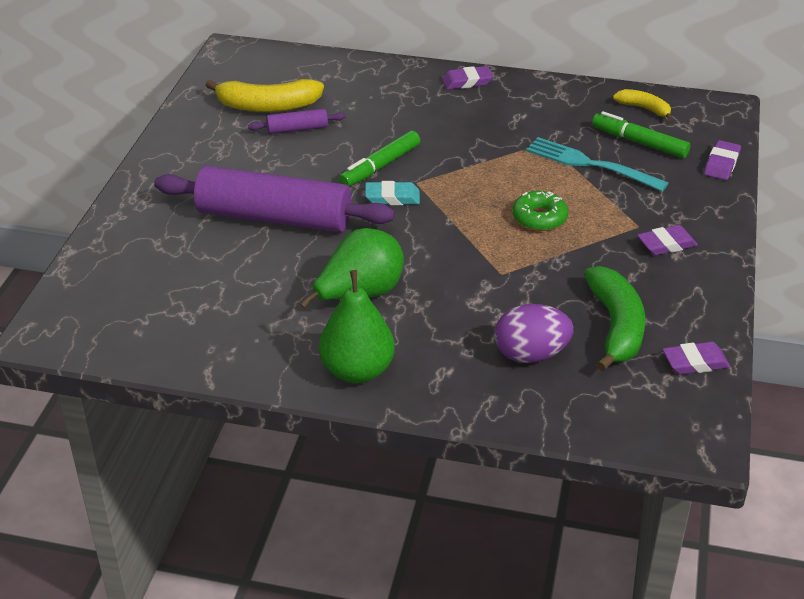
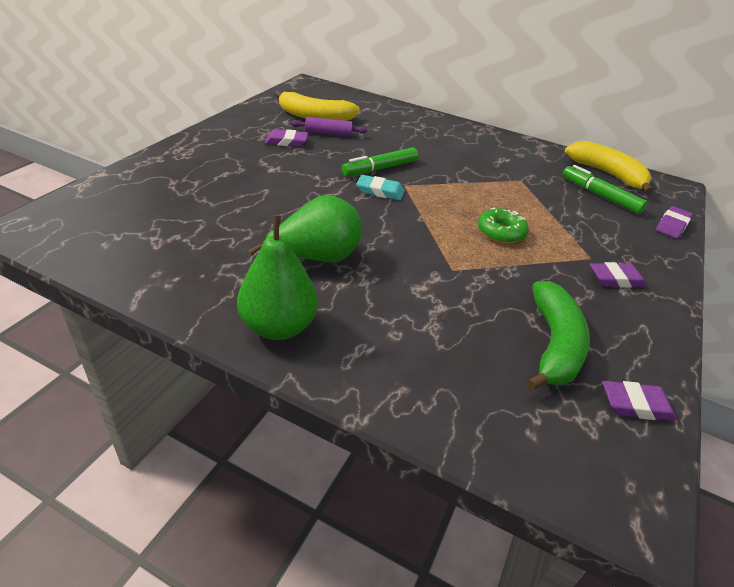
camera: 10 degrees right, 0 degrees up
purple rolling pin [154,166,395,232] -> none
purple eraser [442,66,493,90] -> purple eraser moved to [265,129,308,147]
purple egg [495,304,573,363] -> none
turquoise fork [526,137,668,192] -> none
yellow banana [613,89,673,121] -> yellow banana [565,141,653,194], size x1.77

